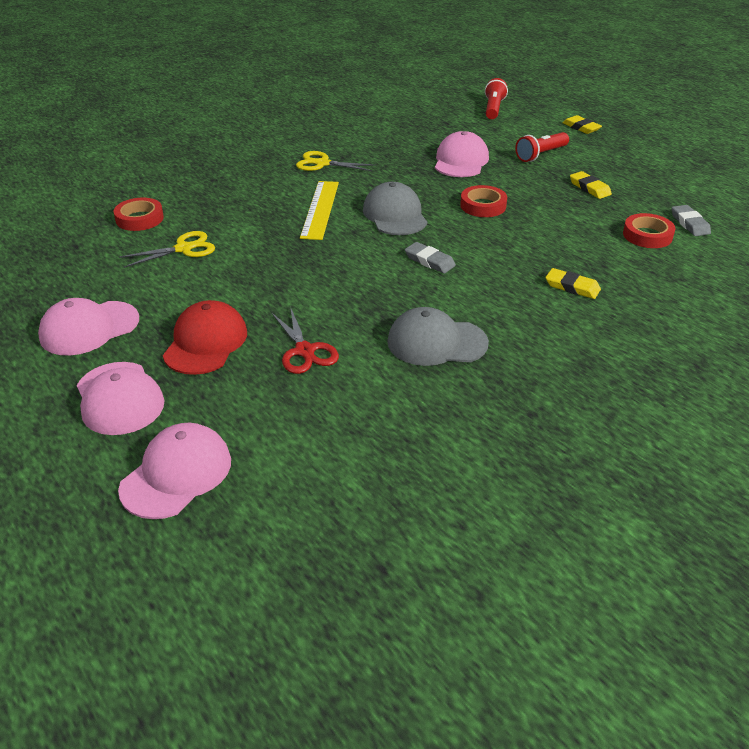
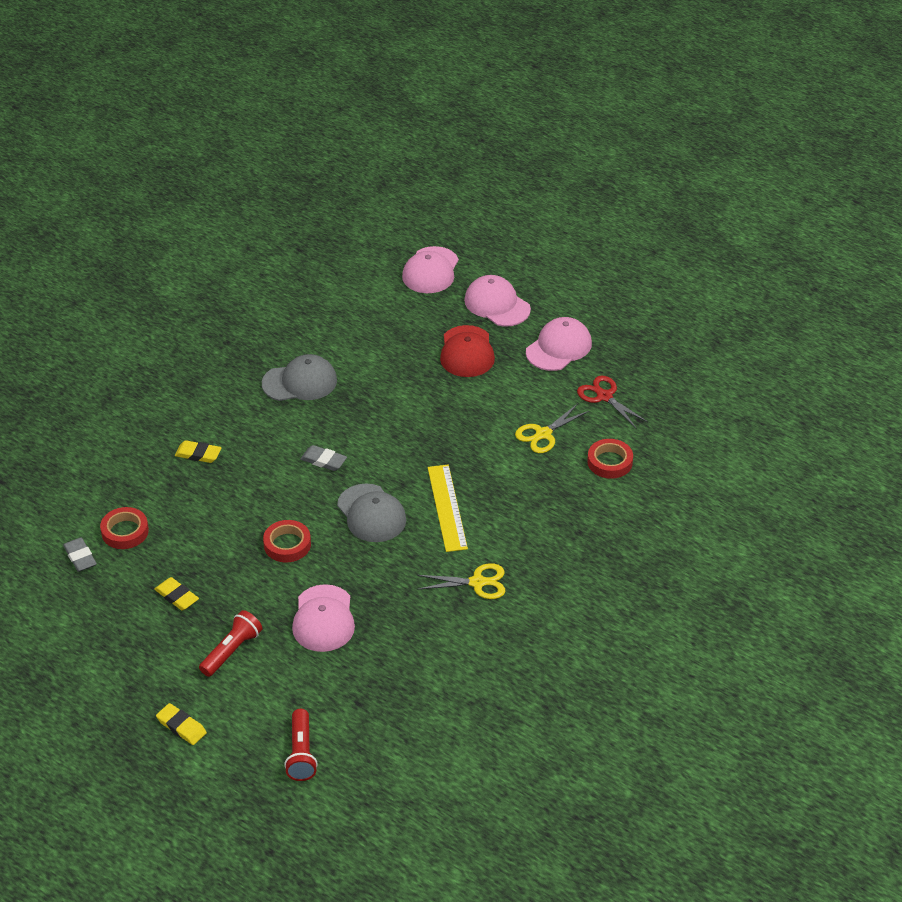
camera: 165 degrees right, 5 degrees up
red scissors [271,309,339,374] -> red scissors moved to [577,376,648,428]

